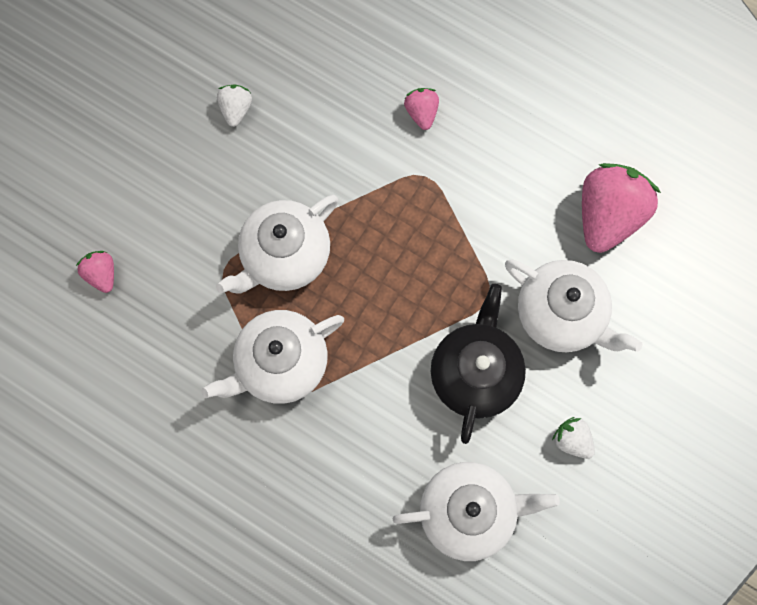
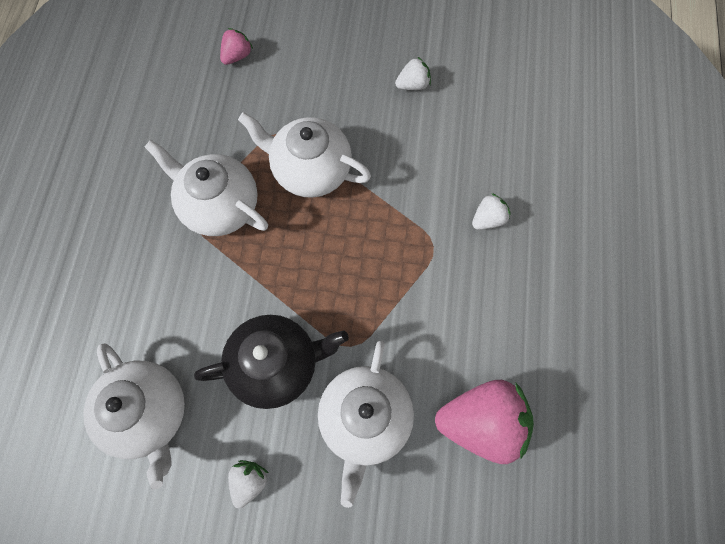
camera: 65 degrees right, 5 degrees down
pink strawberry [404,88,439,130] -> white strawberry [472,193,511,230]

